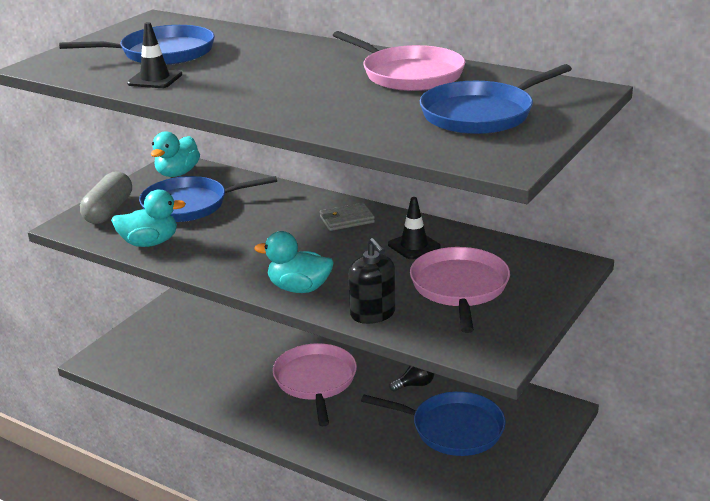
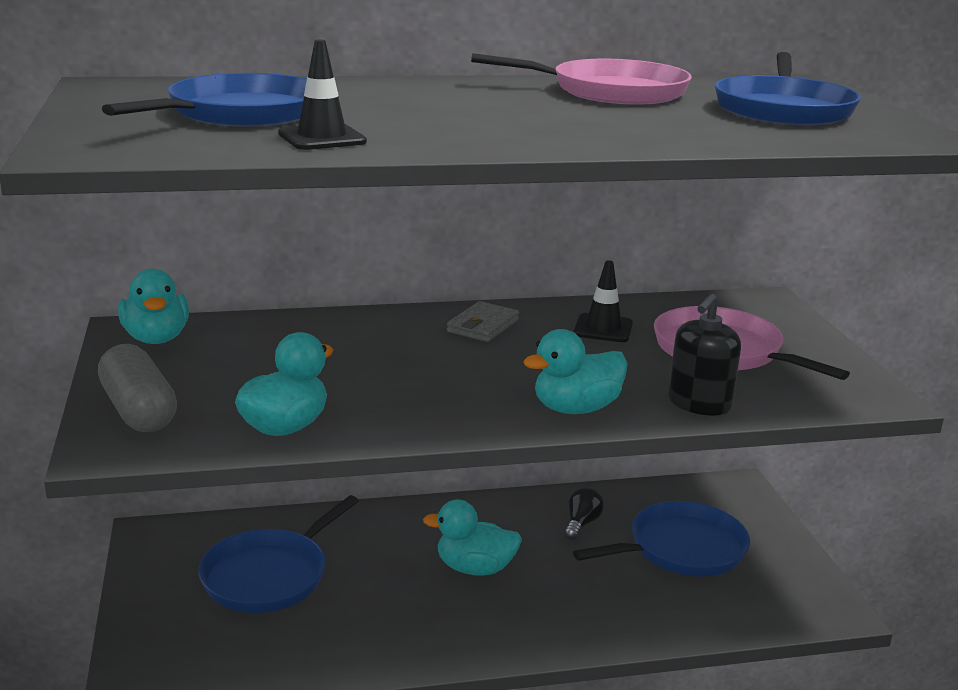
camera: 45 degrees left, 5 degrees down
blue pan [139,176,277,222] -> blue pan moved to [198,495,359,613]
pink pan [273,343,357,426] -> turquoise duck [423,500,522,576]
black soap dispenser [348,238,396,324] -> black soap dispenser turned 105 degrees clockwise [669,294,741,415]

